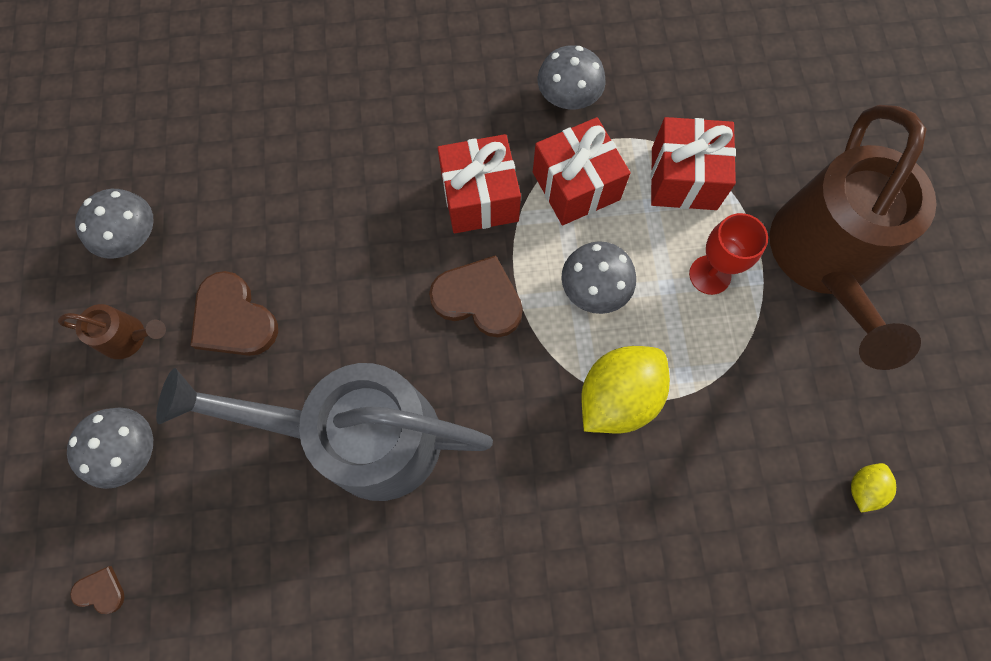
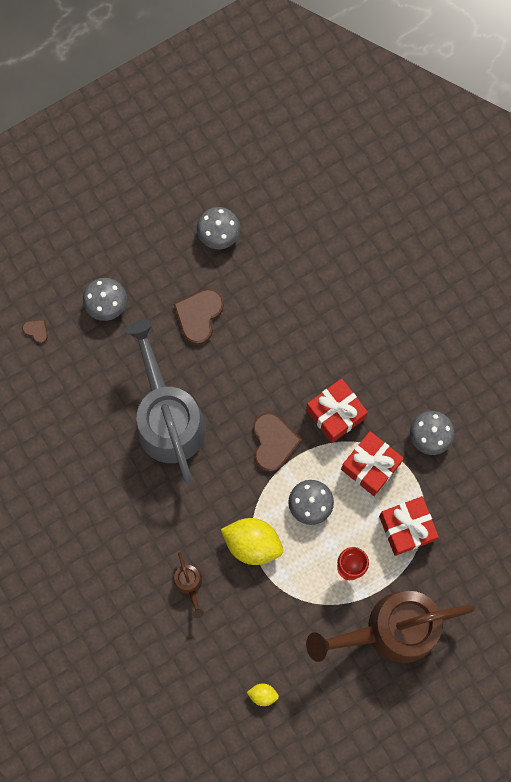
camera: 65 degrees right, 5 degrees up
brown watering can [58,304,166,359] -> brown watering can moved to [174,552,204,618]
brown heart [70,566,124,614] -> brown heart turned 45 degrees counterclockwise [22,320,48,344]

